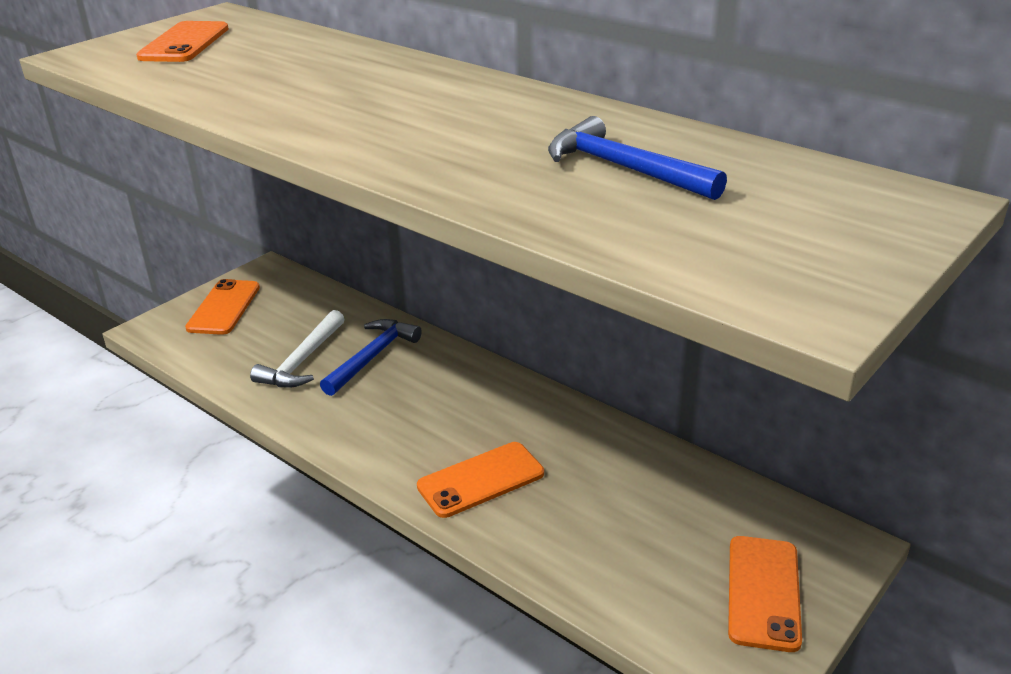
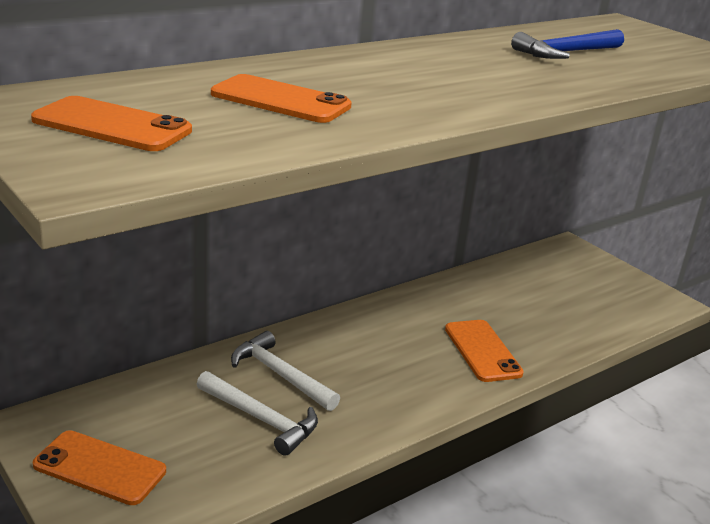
camera: 80 degrees left, 5 degrees down
blue hammer [320,319,422,396] -> white hammer [231,331,340,411]
orange phone [728,536,802,652] -> orange phone moved to [211,74,352,123]

